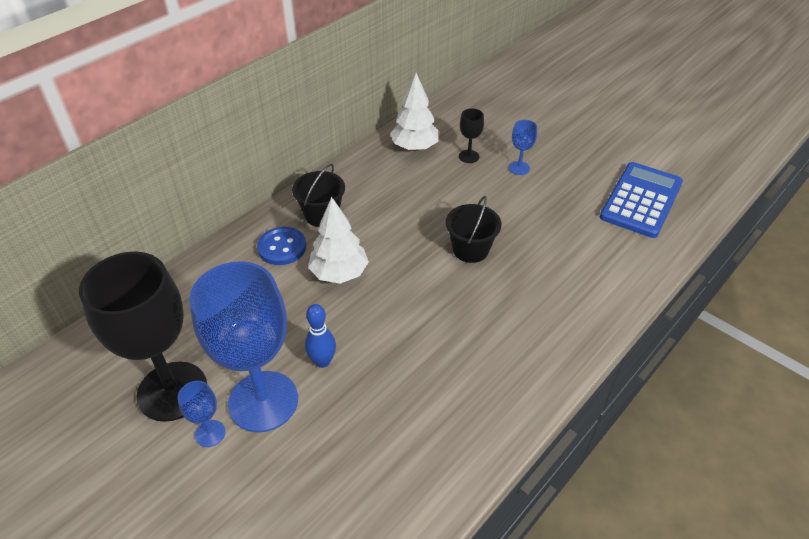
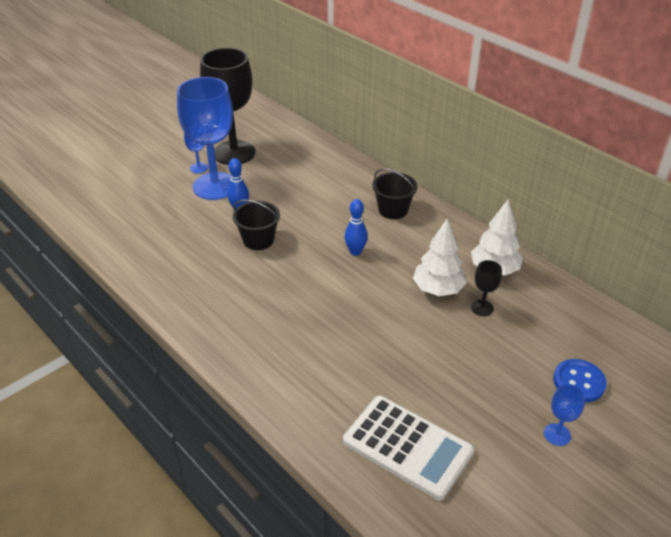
camera: 95 degrees right, 5 degrees down
blue button [257,227,306,265] -> blue button moved to [553,359,607,402]
white tree [308,197,369,284] -> white tree moved to [413,218,467,296]
black bucket [446,196,502,263] -> black bucket moved to [233,200,280,250]
blue goblet [509,120,537,175] -> blue goblet moved to [544,384,585,446]
blue calculator [600,162,683,238] -> white calculator [343,396,474,500]
none -> blue bowling pin [344,199,368,256]

